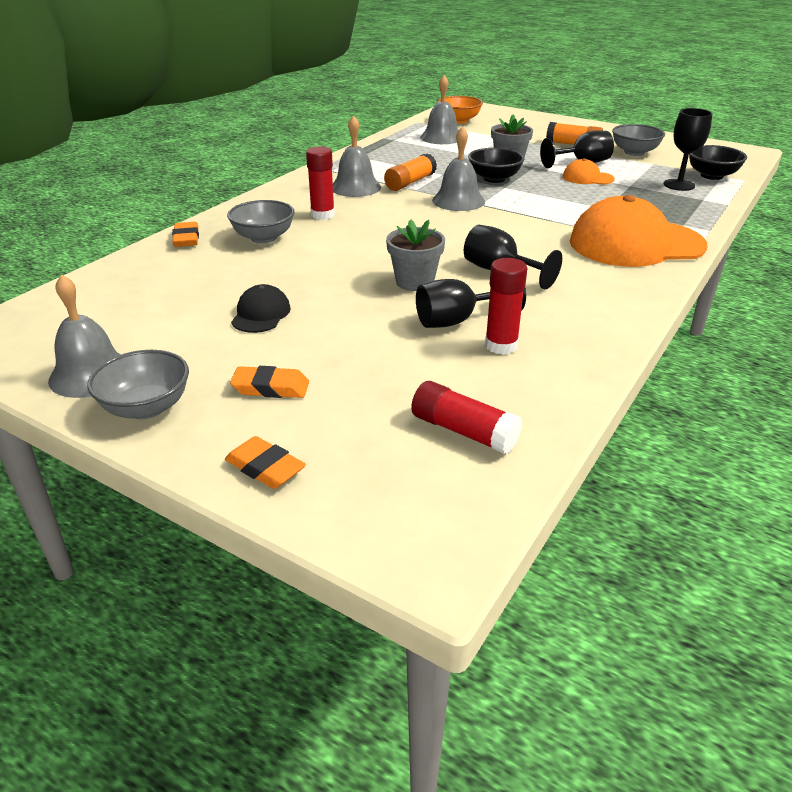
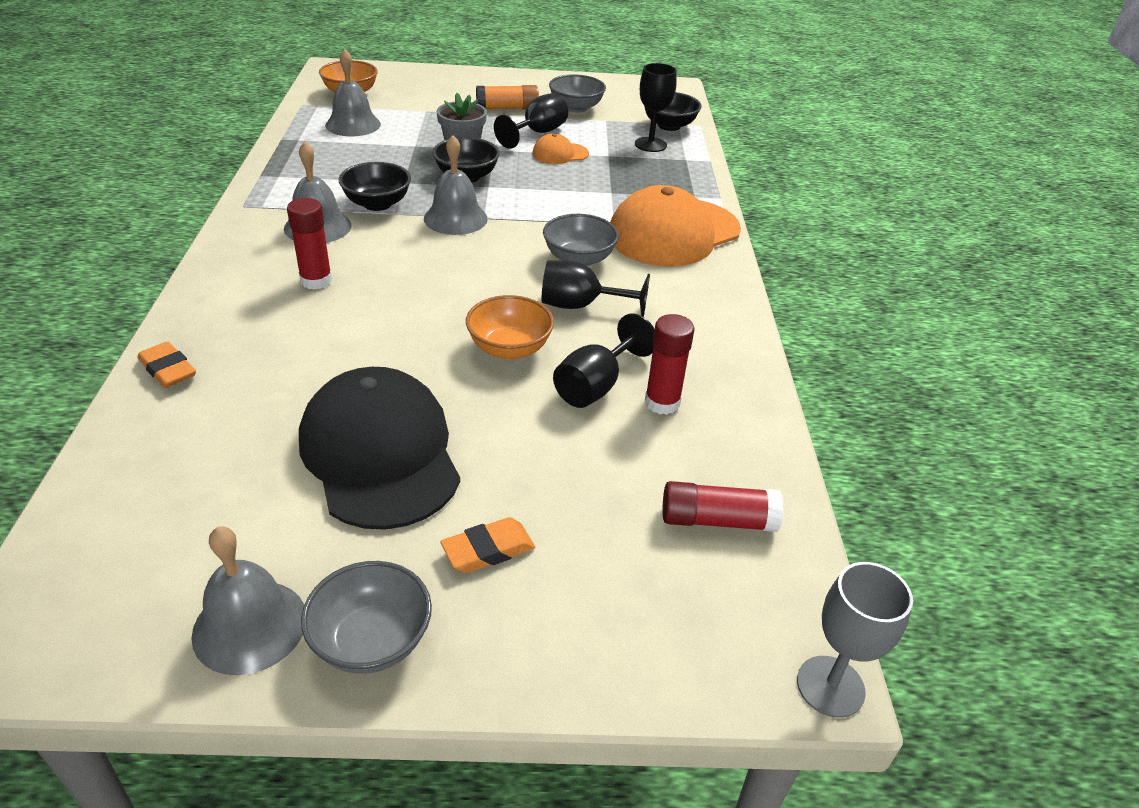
camera: 35 degrees left, 5 degrees up
orange eraser [225,436,306,489] -> none
grey bowl [227,200,295,243] -> grey bowl moved to [543,214,619,266]
black cap [231,284,291,333] -> black cap [299,367,460,530], size x2.19
orange glue stick [384,153,437,191] -> black bowl [339,162,411,211]
grey flower pot [386,219,445,291] -> orange bowl [466,295,554,359]
none -> grey goblet [797,562,913,718]

